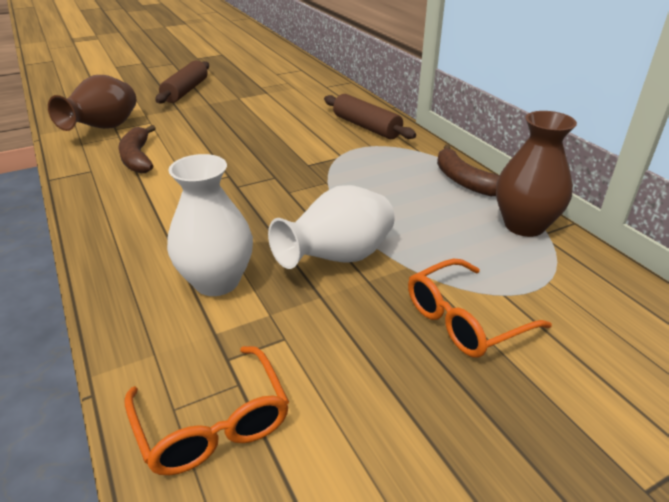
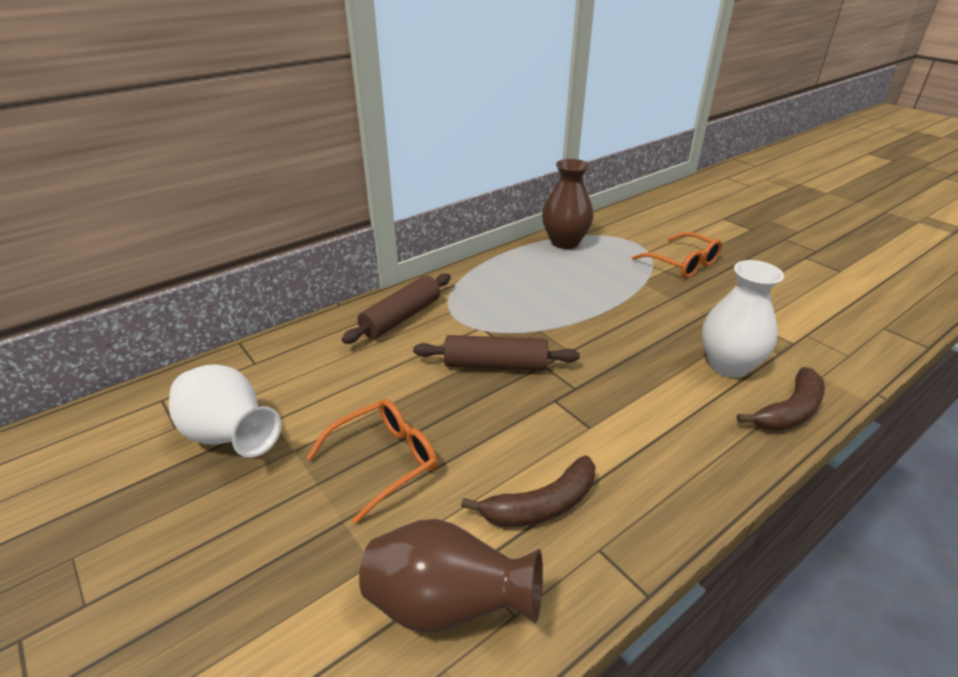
camera: 100 degrees left, 0 degrees up
orange glasses [125,346,289,475] -> orange glasses moved to [307,399,437,524]
brown rolling pin [155,61,209,104] -> brown rolling pin moved to [413,335,580,371]
white vase [268,185,395,269] -> white vase moved to [169,364,281,457]
brown banana [437,144,499,196] -> brown banana moved to [737,367,825,431]

